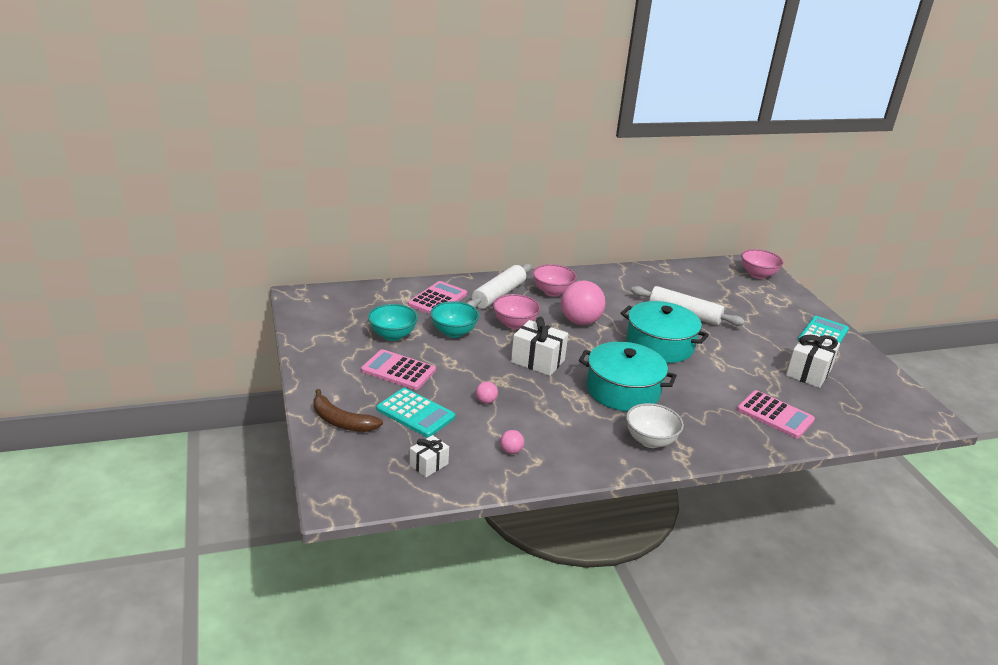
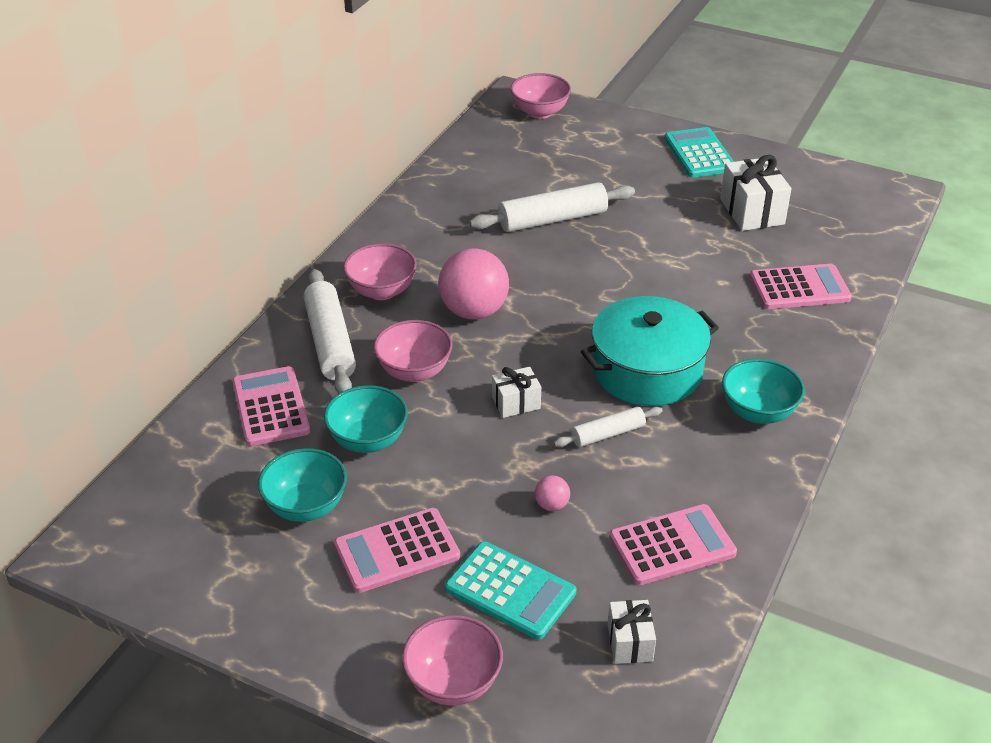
camera: 45 degrees left, 10 degrees up
brown banana [314,389,383,432] -> pink bowl [402,615,503,705]
turquoise calculator [376,388,455,437] -> turquoise calculator turned 45 degrees clockwise [445,541,577,640]
pink ball [500,430,524,454] -> pink calculator [609,504,737,585]
white gift [511,317,568,376] -> white gift [492,367,541,418], size x0.59
turquoise pot [621,301,709,363] -> none
white bowl [626,403,684,448] -> turquoise bowl [722,359,805,424]
none -> white rolling pin [553,407,663,447]

